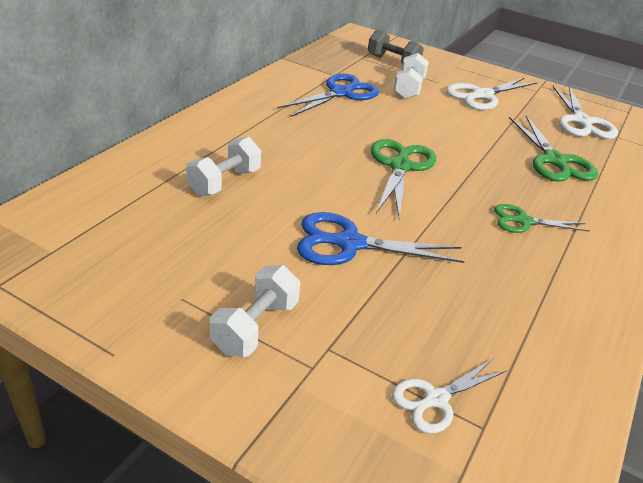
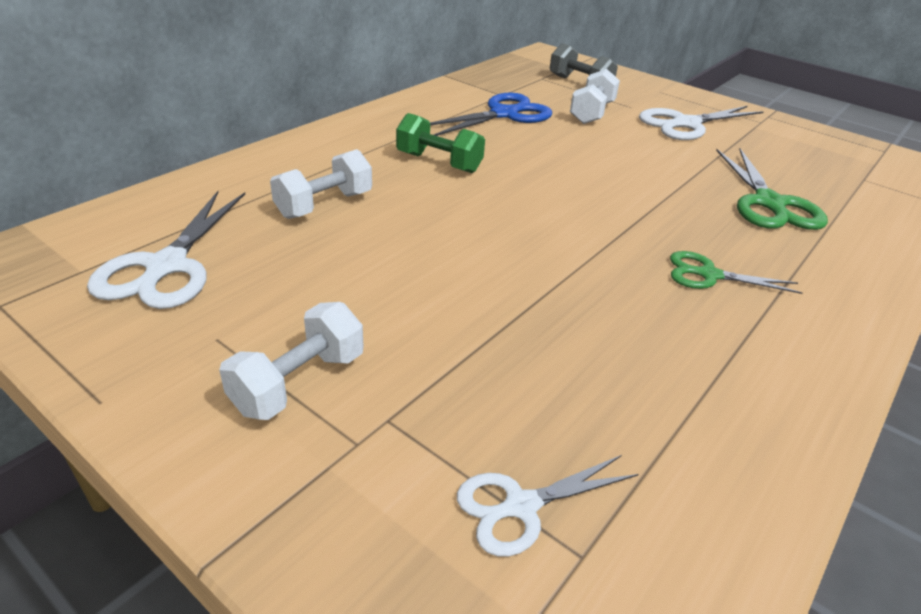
camera: 10 degrees right, 0 degrees up
blue scissors [297,212,465,265] -> none
green scissors [371,139,436,219] -> none
white scissors [552,86,618,139] -> white scissors moved to [87,191,245,309]
none -> green dumbbell [396,113,485,173]

